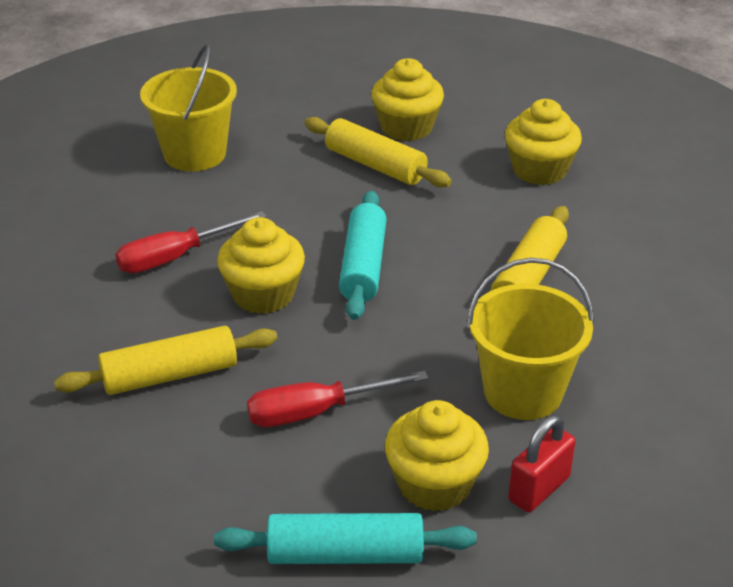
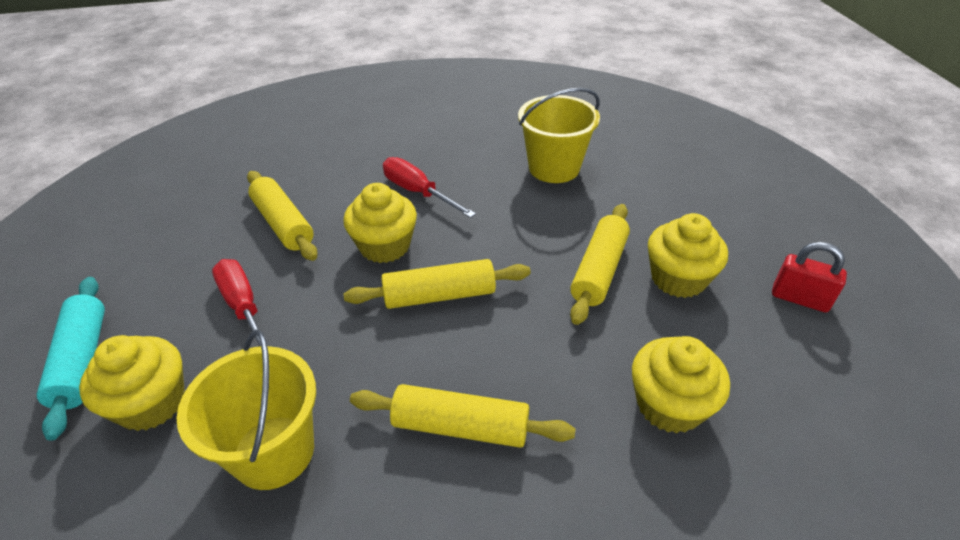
camera: 75 degrees right, 5 degrees up
turquoise rolling pin [339,191,387,320] -> yellow rolling pin [344,259,531,309]
red padlock [508,415,576,512] -> red padlock moved to [772,242,847,312]

